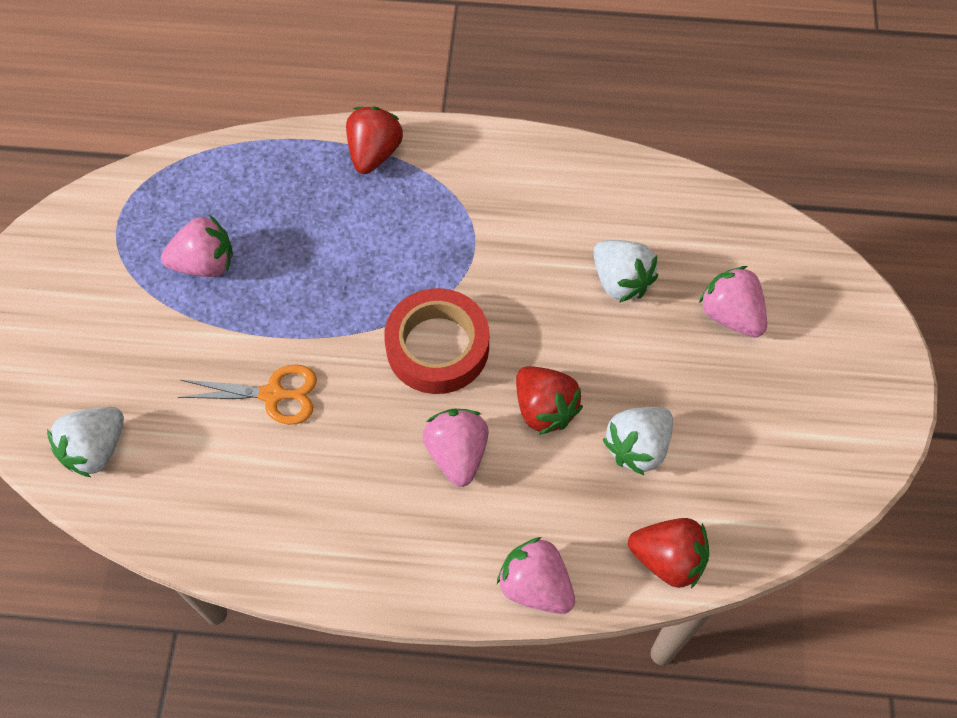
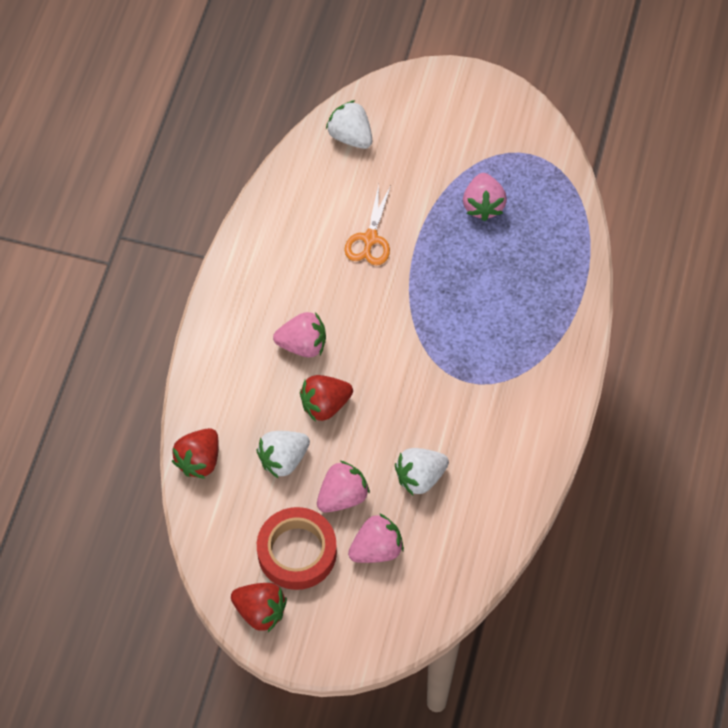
camera: 100 degrees right, 0 degrees up
red strawberry [346,106,403,174] -> red strawberry moved to [231,583,287,632]
red tape [384,288,489,394] -> red tape moved to [257,507,337,590]
pink strawberry [497,537,575,614] -> pink strawberry moved to [317,461,370,512]
white strawberry [603,407,673,475] -> white strawberry turned 90 degrees counterclockwise [257,431,310,479]

